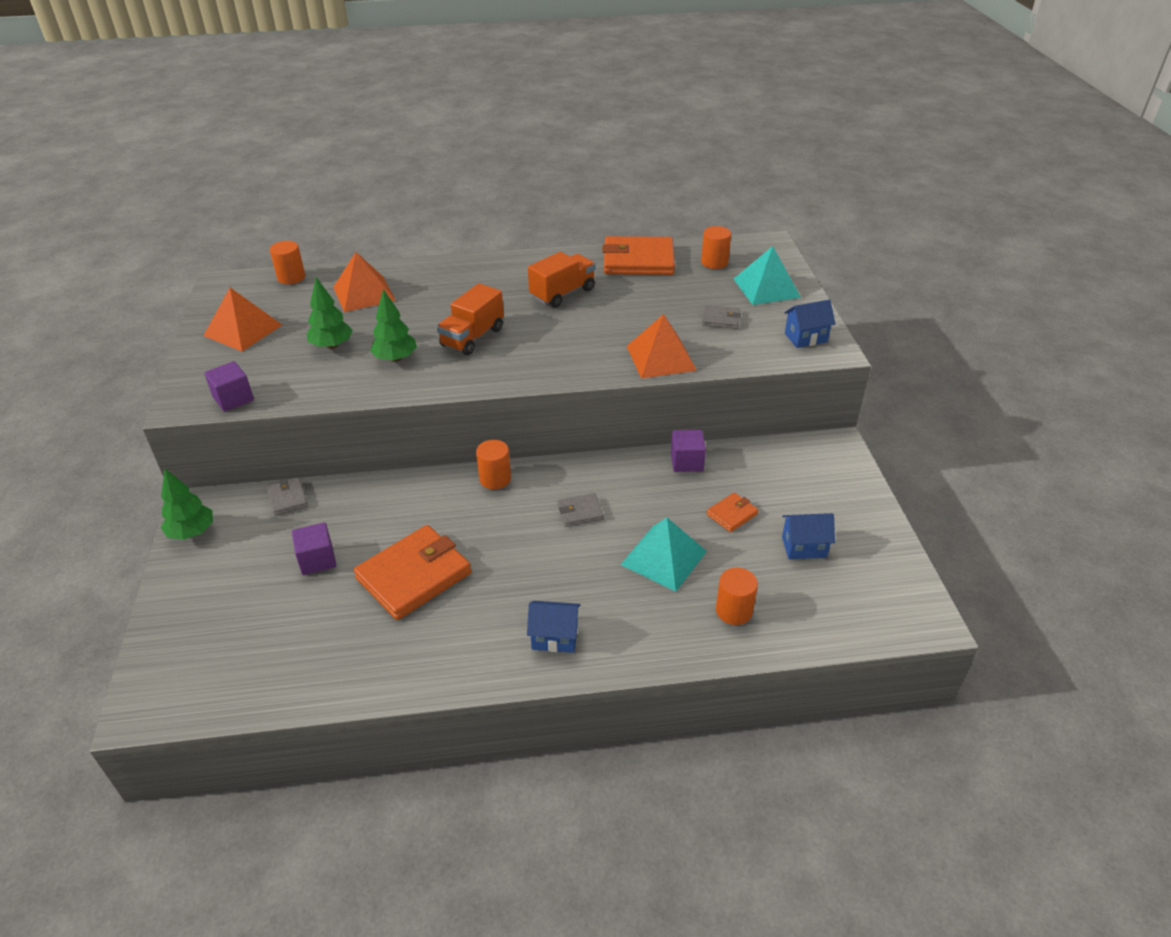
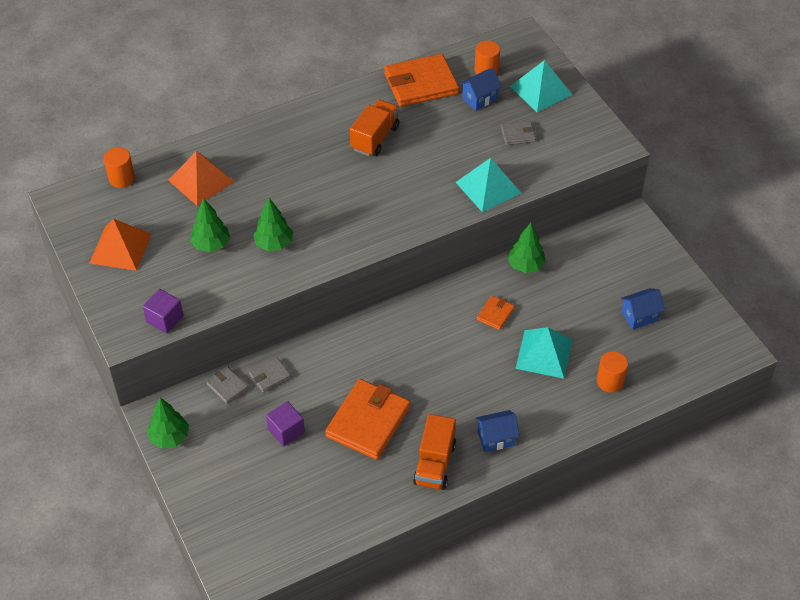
camera: 20 degrees left, 10 degrees up
orange truck [437,283,504,355] -> orange truck moved to [413,414,456,490]
orange cylinder [476,440,511,489] -> none
grey wallet [557,493,604,527] -> grey wallet moved to [249,357,291,393]
orange pyramid [627,314,697,379] -> turquoise pyramid [456,158,521,212]
purple cube [671,430,706,472] -> green tree [508,223,546,273]
orange wallet [706,492,758,532] -> orange wallet moved to [477,296,515,330]
blue house [784,300,836,348] -> blue house moved to [460,68,502,111]

